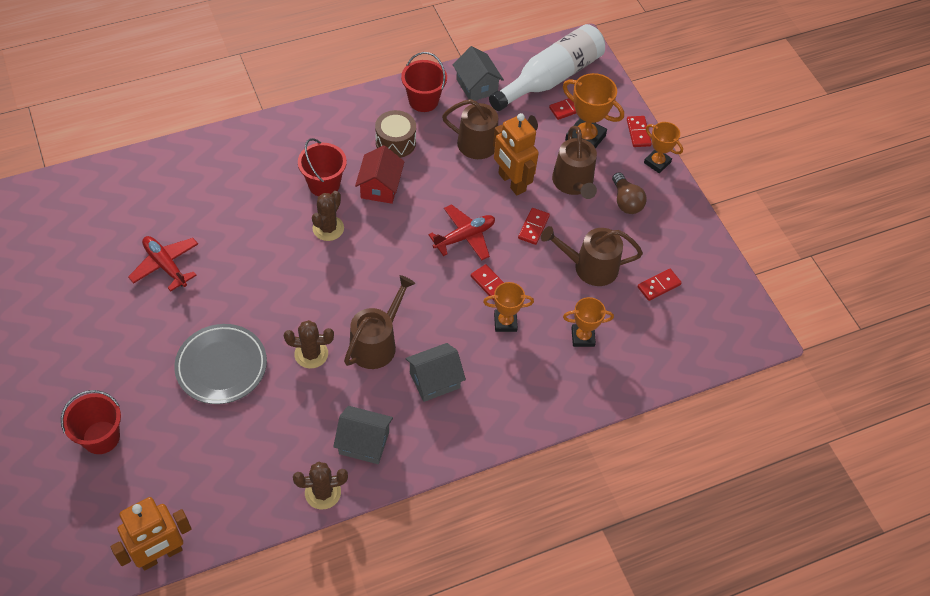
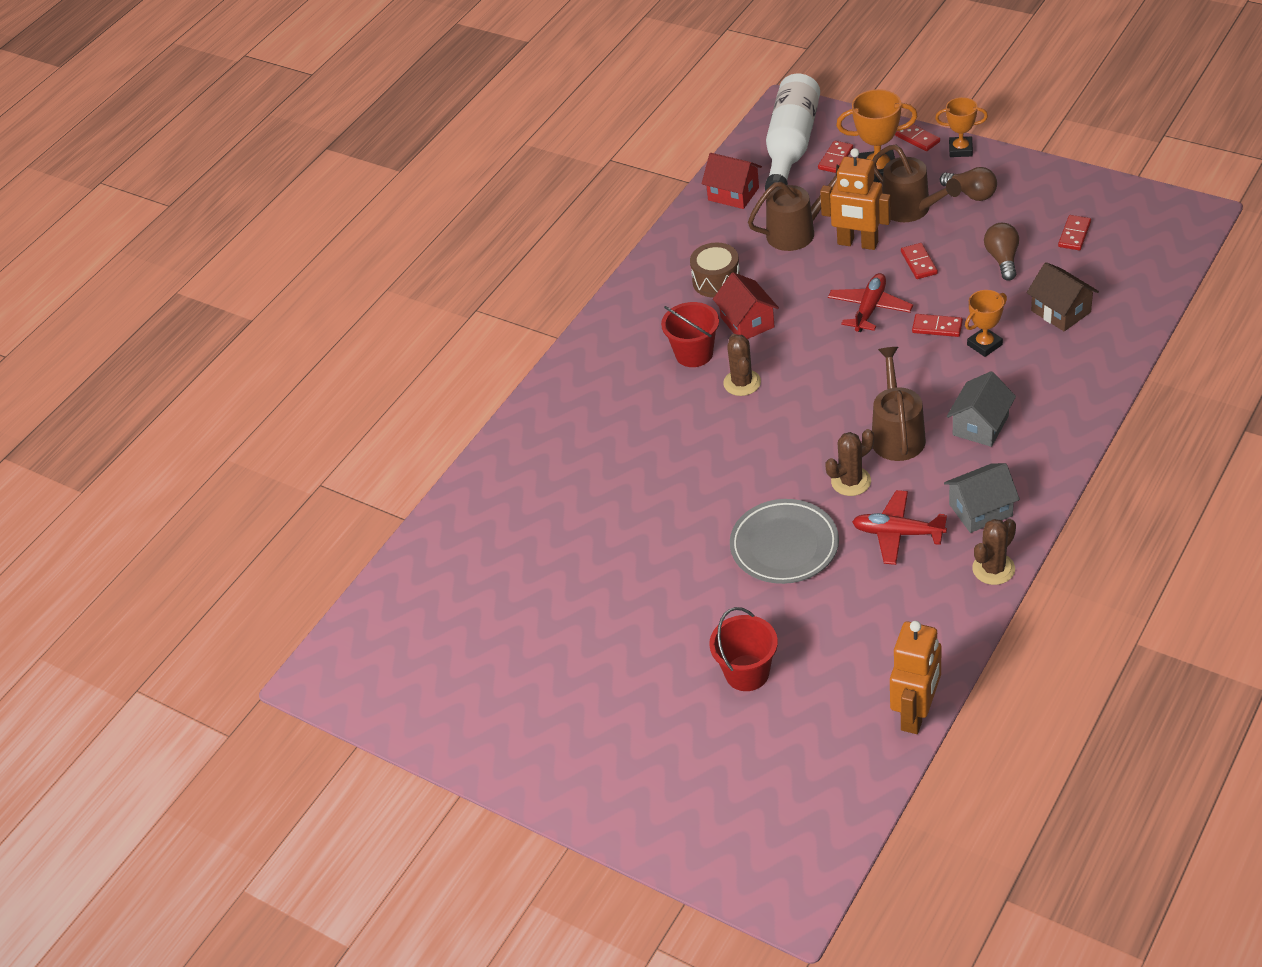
camera: 25 degrees left, 10 degrees down
red plane [128,236,198,291] -> red plane moved to [852,490,947,565]
red bucket [401,52,447,112] -> none
grey house [453,46,504,101] -> red house [701,153,762,209]
brown watering can [541,226,643,286] -> brown light bulb [984,223,1019,281]
orange trophy [563,297,614,347] -> brown house [1027,262,1099,331]

